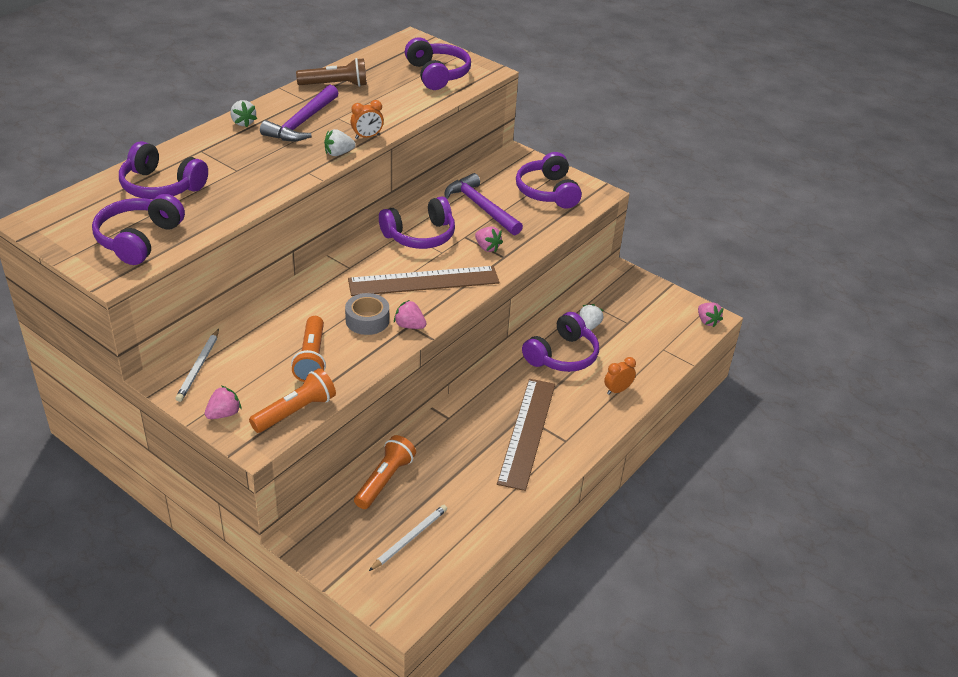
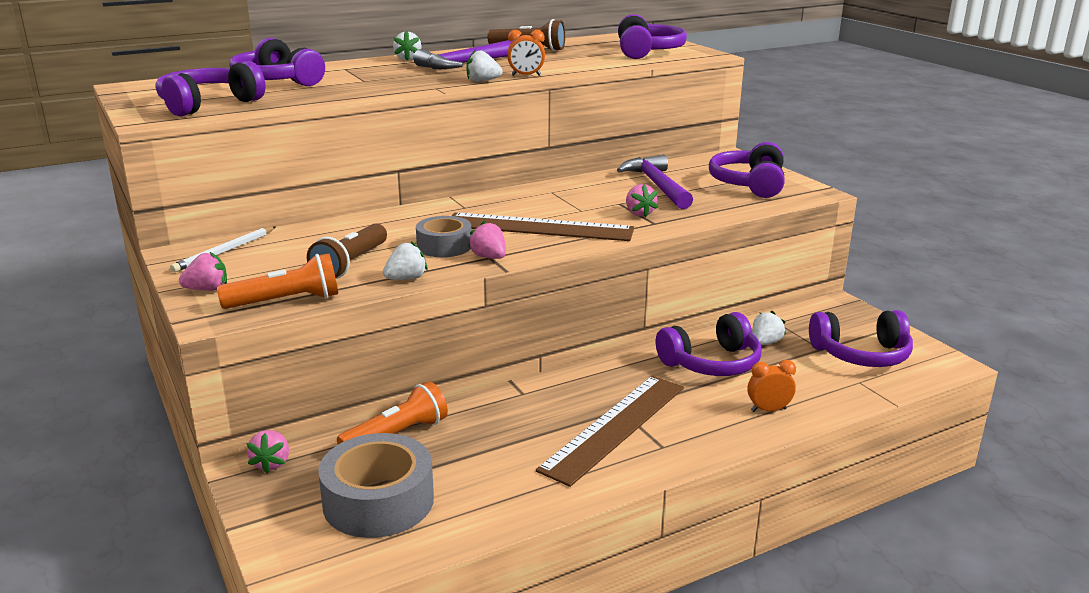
camera: 25 degrees right, 15 degrees down
orange flashlight [291,316,326,382] -> brown flashlight [307,223,387,279]
white pencil [369,505,447,571] -> grey tape [318,433,434,538]
purple headphones [379,196,455,249] -> purple headphones moved to [809,310,913,367]
pink strawberry [698,302,724,327] -> pink strawberry moved to [246,430,289,474]
none -> white strawberry [383,241,428,280]

